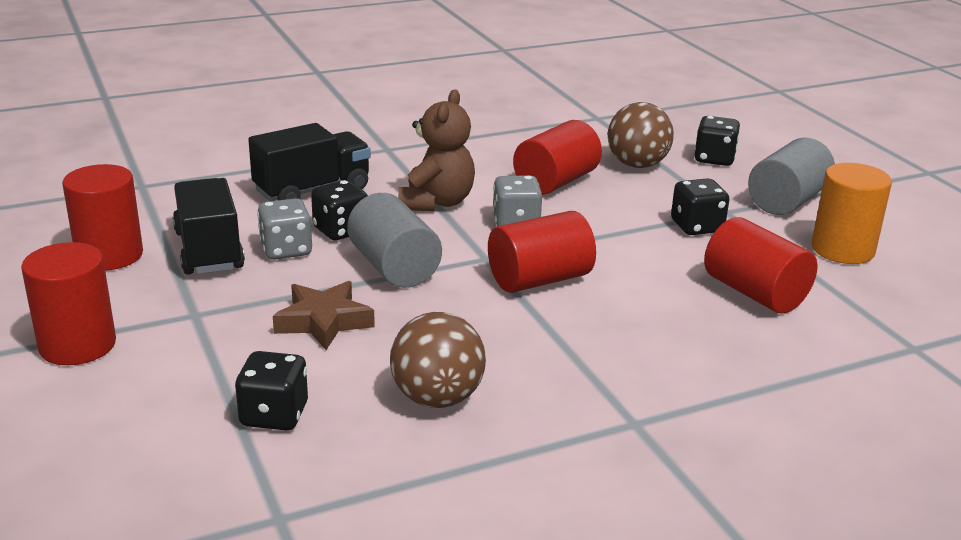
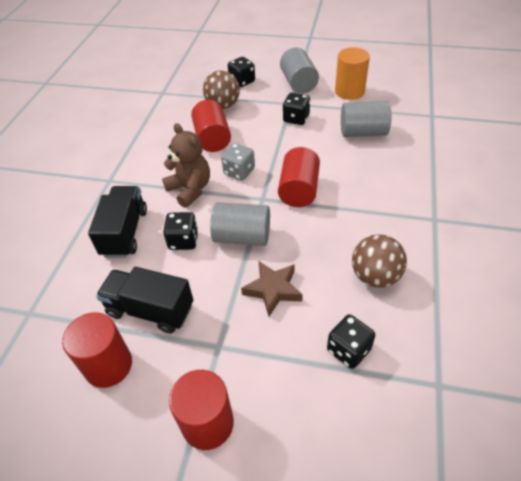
camera: 50 degrees left, 20 degrees up
grey dice [257,198,312,260] -> none
red cylinder [704,217,818,314] -> grey cylinder [341,101,391,137]

